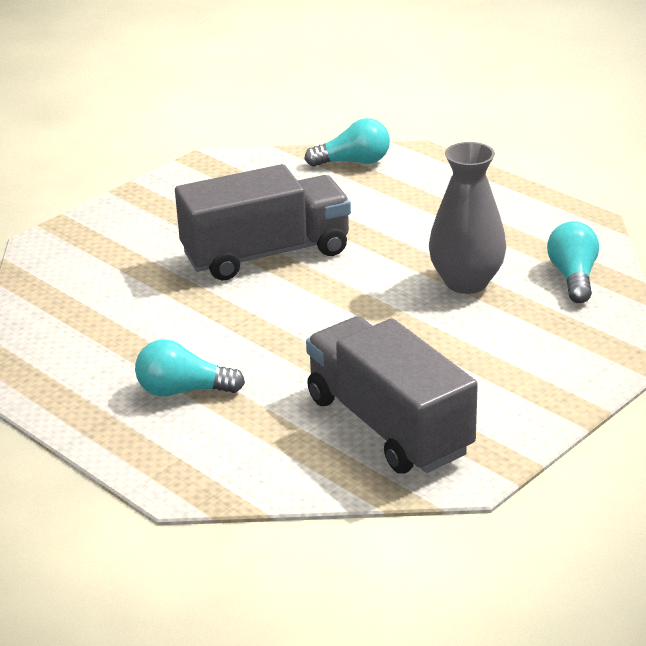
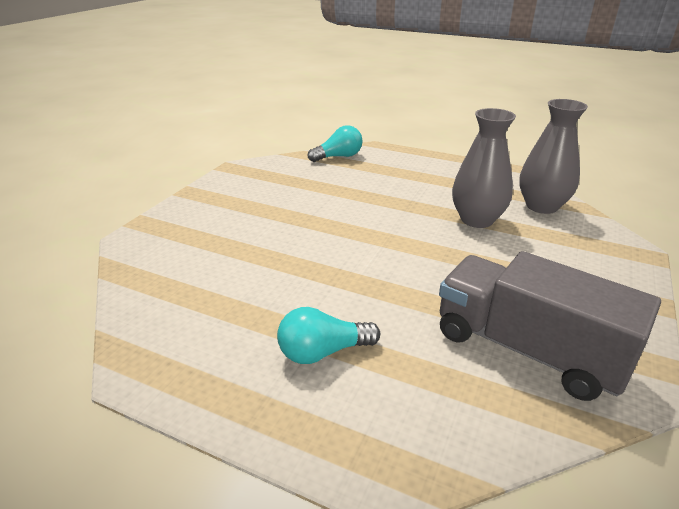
camera: 20 degrees left, 0 degrees up
grey truck [175,164,351,280] -> none
turquoise light bulb [547,221,599,303] -> grey vase [519,99,588,214]

